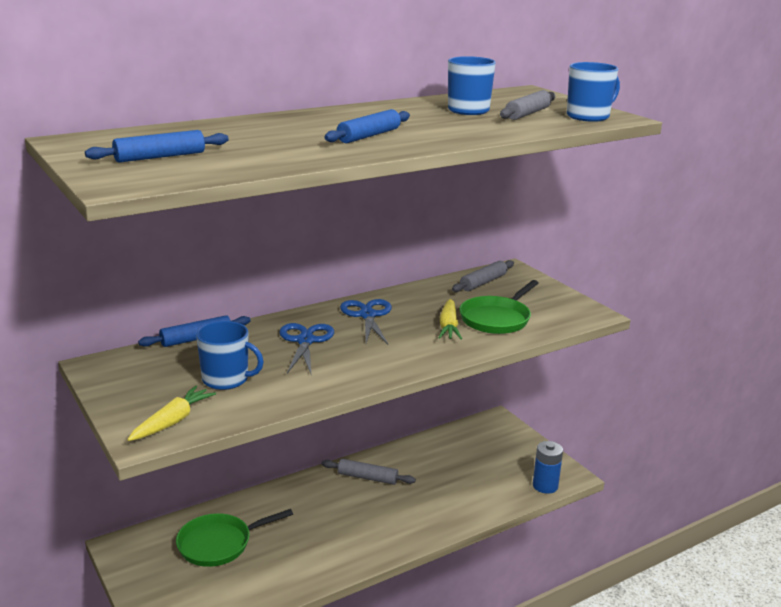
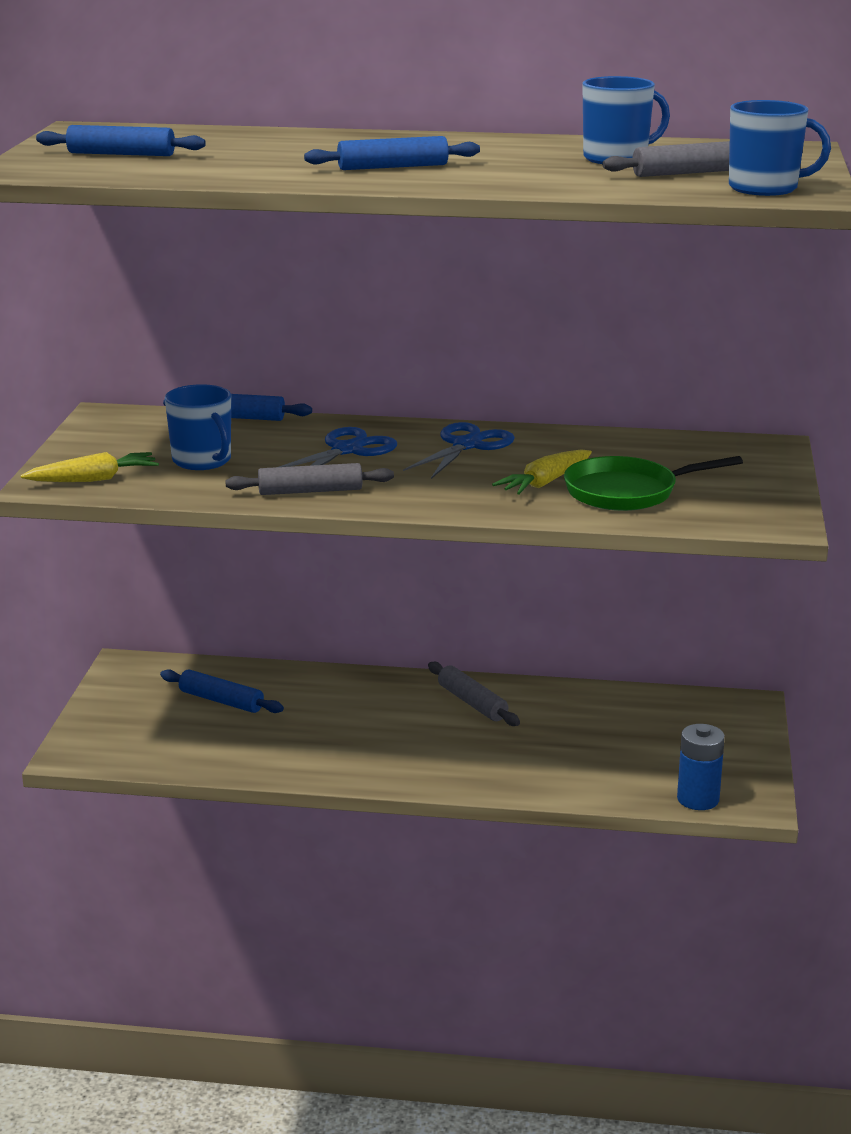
camera: 40 degrees right, 0 degrees up
green pan [176,509,293,567] -> blue rolling pin [160,669,284,713]
grey rolling pin [452,260,514,292] -> grey rolling pin moved to [225,463,394,495]

